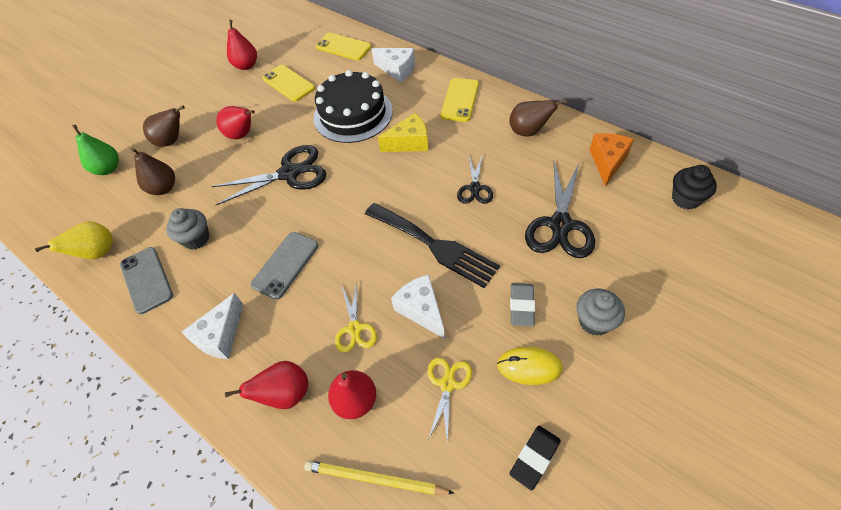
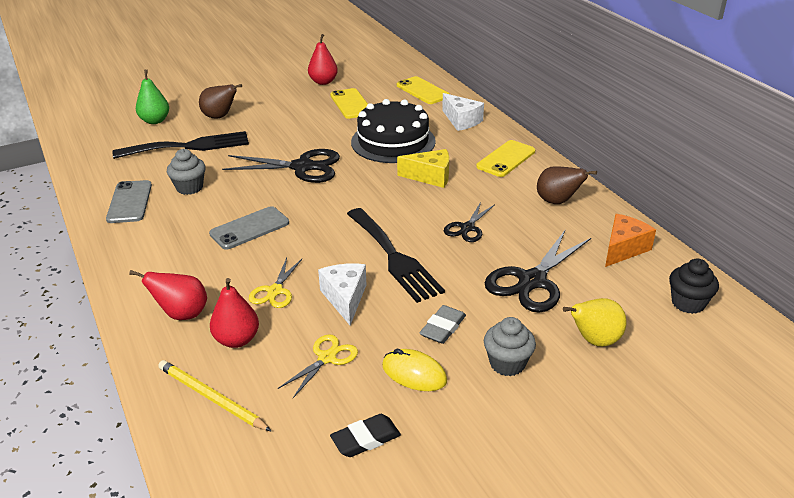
camera: 20 degrees right, 20 degrees down
yellow pear [35,221,113,259] -> yellow pear moved to [563,298,627,347]
brown pear [131,147,175,195] -> black fork [113,131,249,159]
white cheese [182,293,244,359] -> none
red pear [217,106,255,139] -> none

